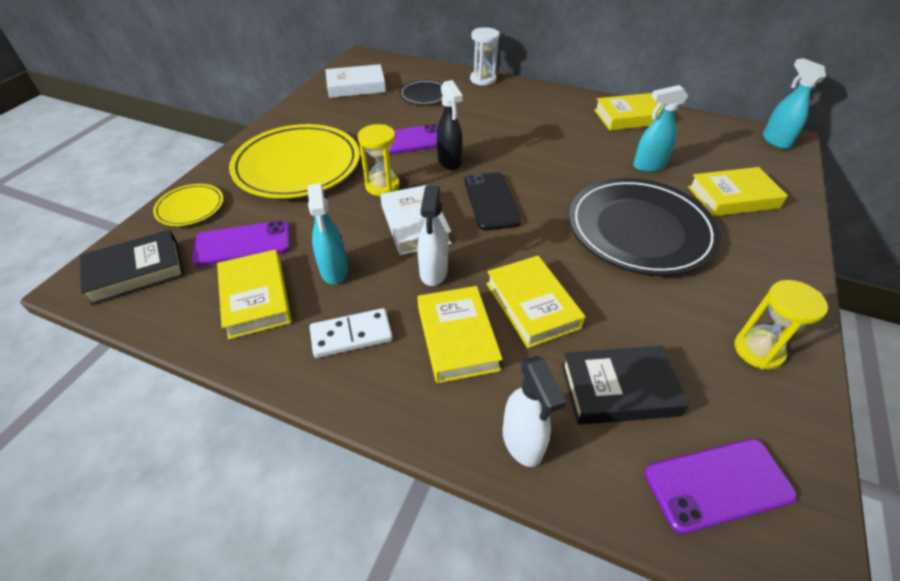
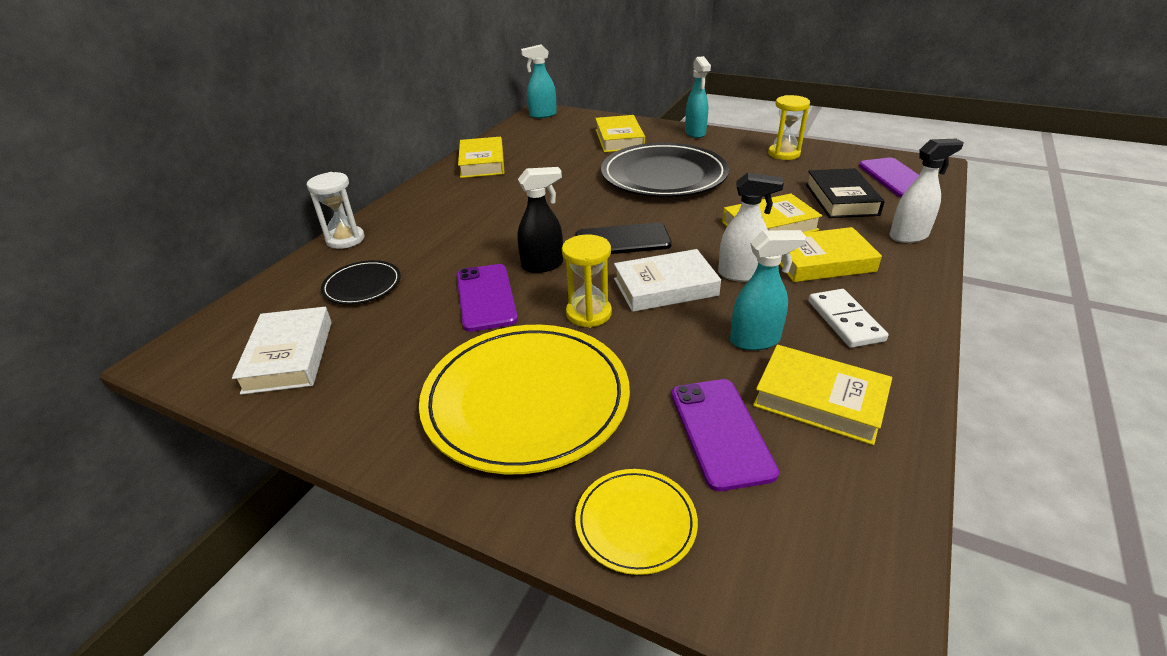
camera: 85 degrees left, 10 degrees down
black book [80,230,184,305] -> none
yellow book [217,250,292,339] -> yellow book turned 45 degrees clockwise [753,345,892,445]
turquoise spray bottle [633,85,688,172] -> turquoise spray bottle moved to [685,56,711,138]

